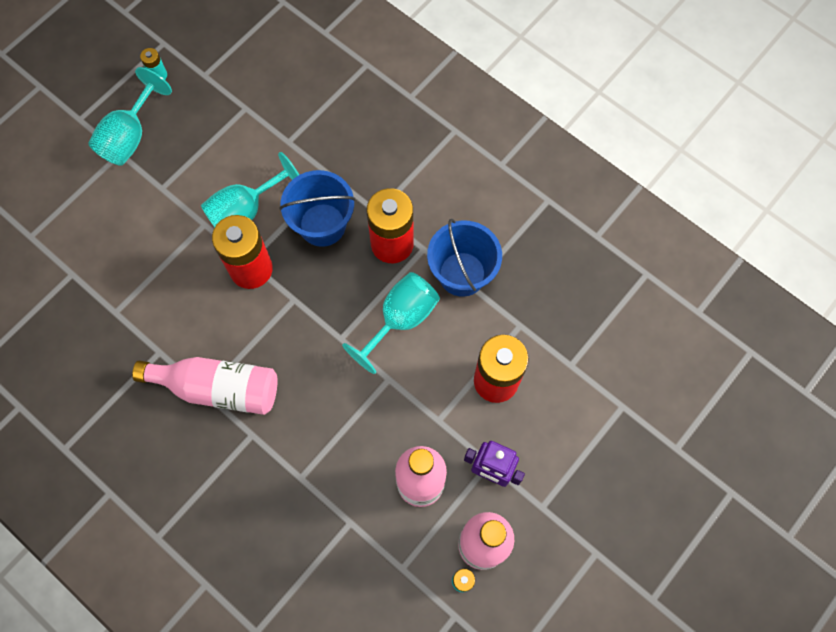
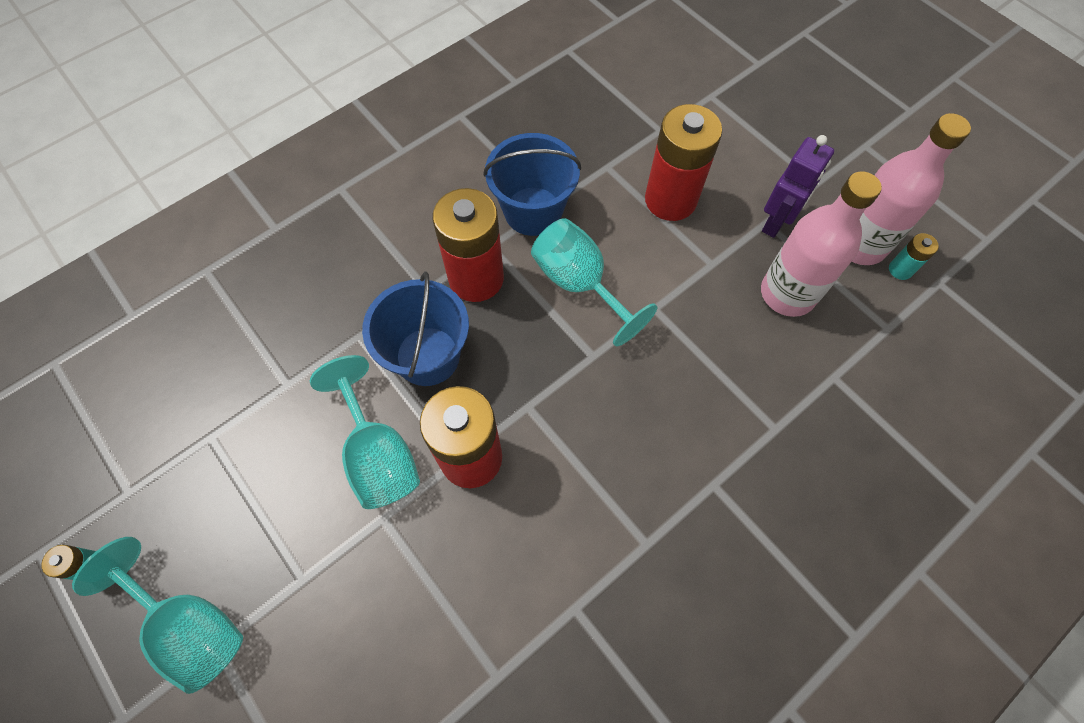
camera: 80 degrees left, 5 degrees down
pink bottle [132,357,278,415] -> none

